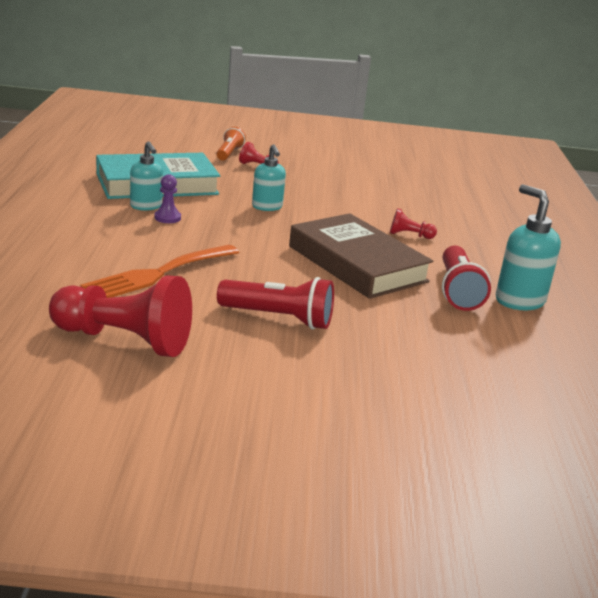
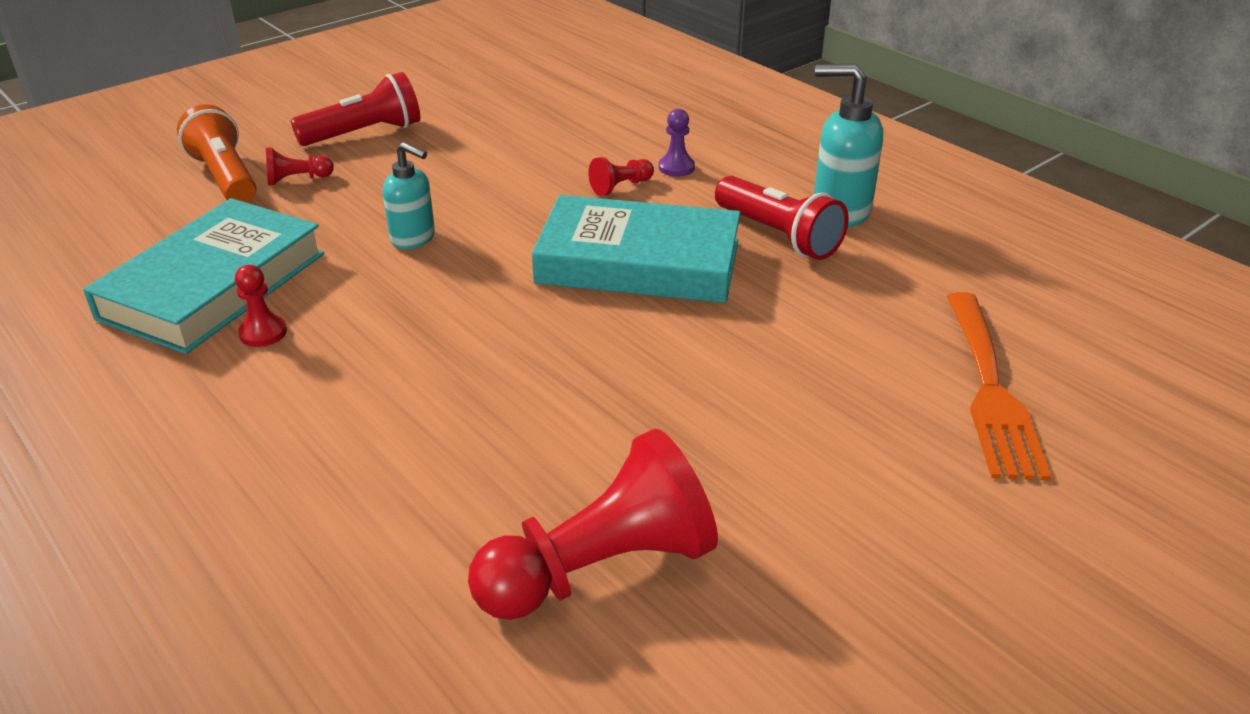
camera: 40 degrees left, 10 degrees up
orange fork [80,245,239,298] -> orange fork moved to [947,292,1052,480]
turquoise soap dispenser [130,141,163,211] -> red pawn [235,265,287,347]
purple pawn [154,174,181,223] -> purple pawn moved to [659,109,695,177]
orange flashlight [217,127,246,161] -> orange flashlight [177,104,257,203], size x1.53
red flashlight [217,277,334,330] -> red flashlight moved to [291,72,420,146]
brown book [289,213,433,299] -> turquoise book [532,195,741,303]

